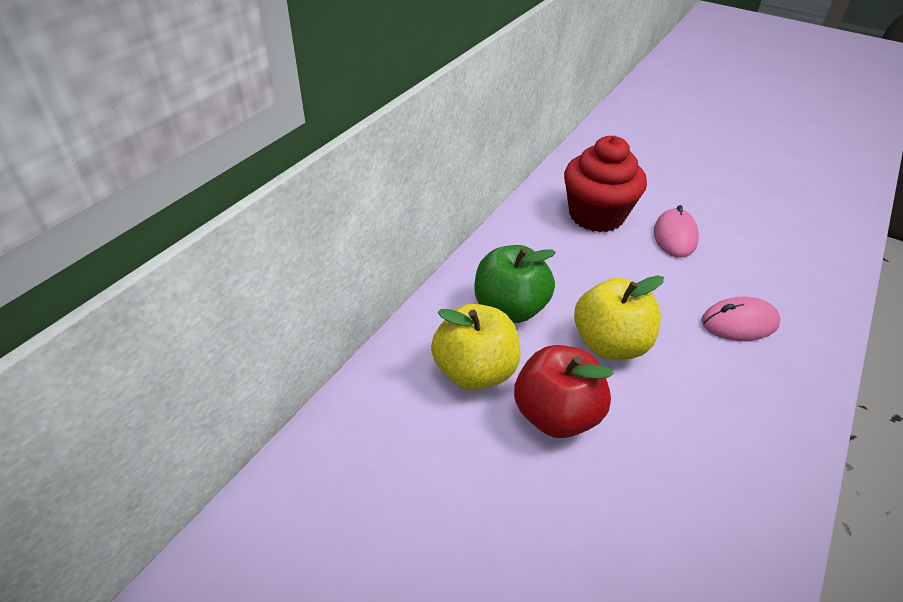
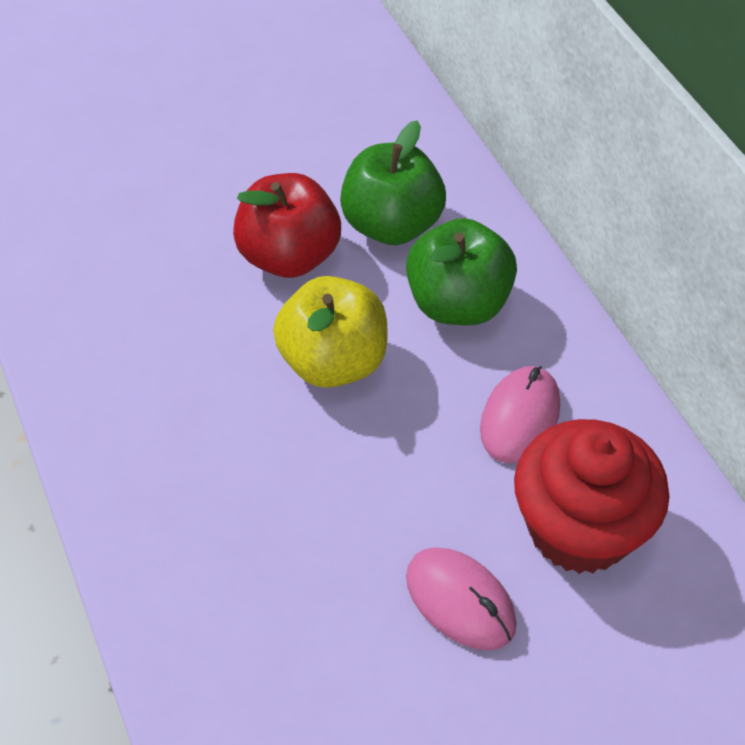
camera: 125 degrees right, 10 degrees up
yellow apple [431,304,520,391] -> green apple [340,120,446,245]
pink mouse [701,297,780,341] -> pink mouse moved to [480,366,560,463]

